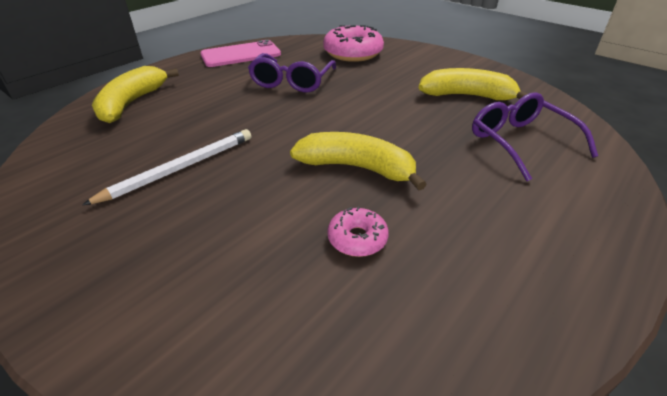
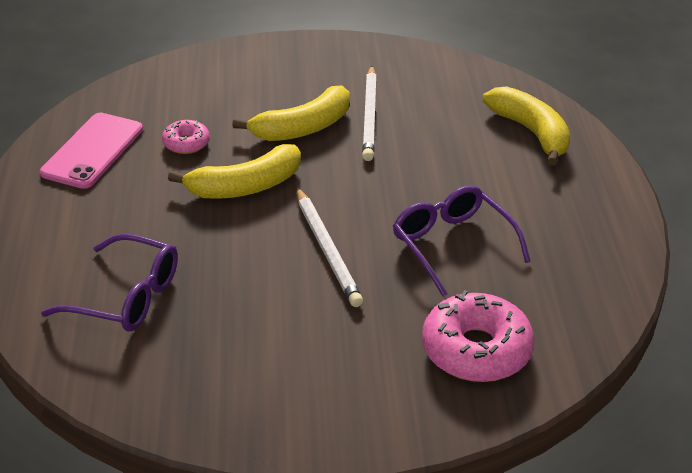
camera: 135 degrees right, 0 degrees up
pink phone [201,40,281,67] -> pink phone moved to [40,113,143,189]
yellow banana [419,68,528,100] -> yellow banana moved to [232,85,350,141]
none -> white pencil [297,188,363,307]

